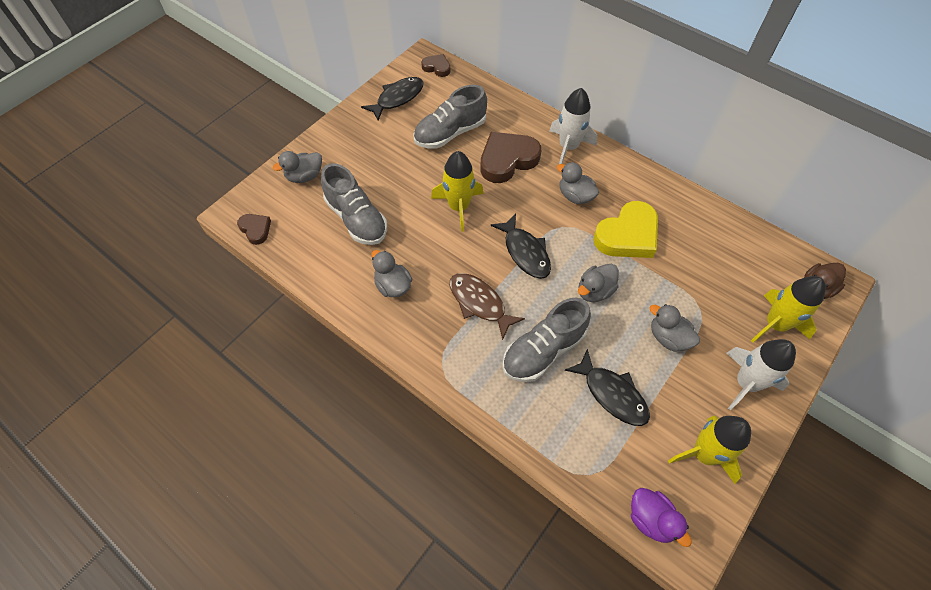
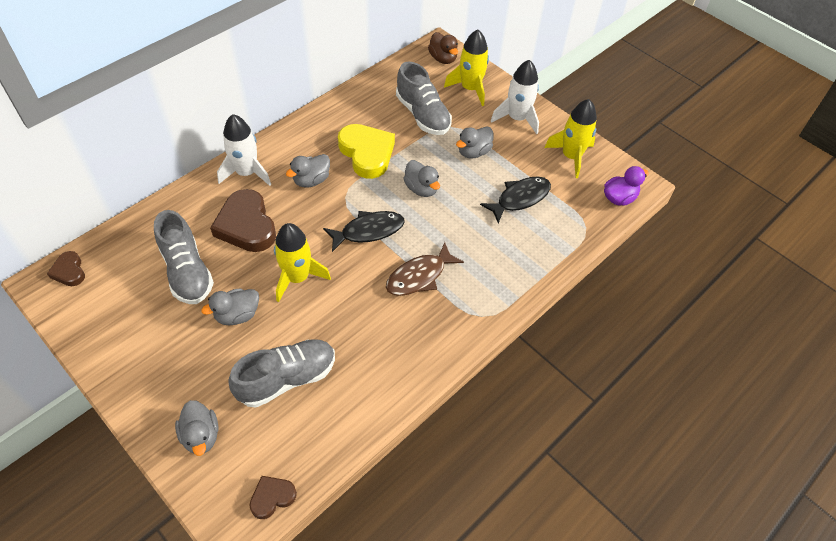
camera: 85 degrees left, 5 degrees down
black fish [361,77,423,121] -> none
grey duck [371,250,412,297] -> grey duck moved to [201,288,259,325]
brown heart [421,54,450,77] -> brown heart turned 60 degrees counterclockwise [47,251,85,286]
grey shoe [502,298,591,382] -> grey shoe moved to [396,62,452,135]

